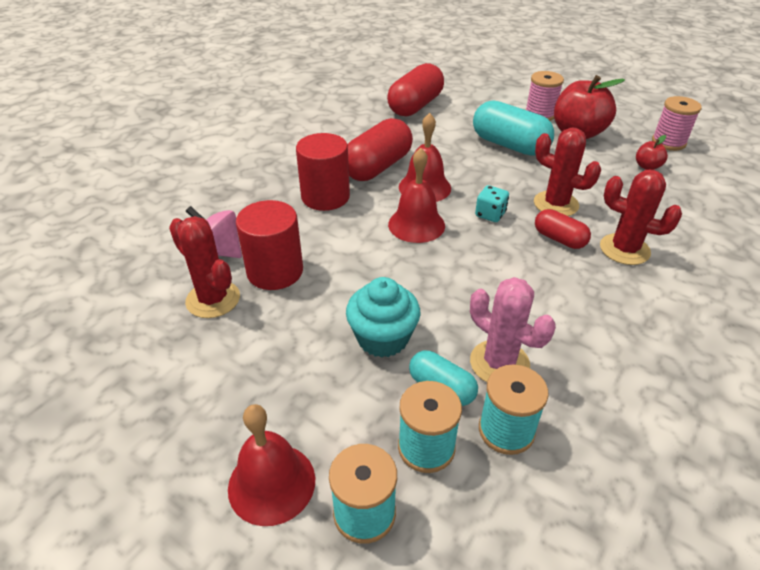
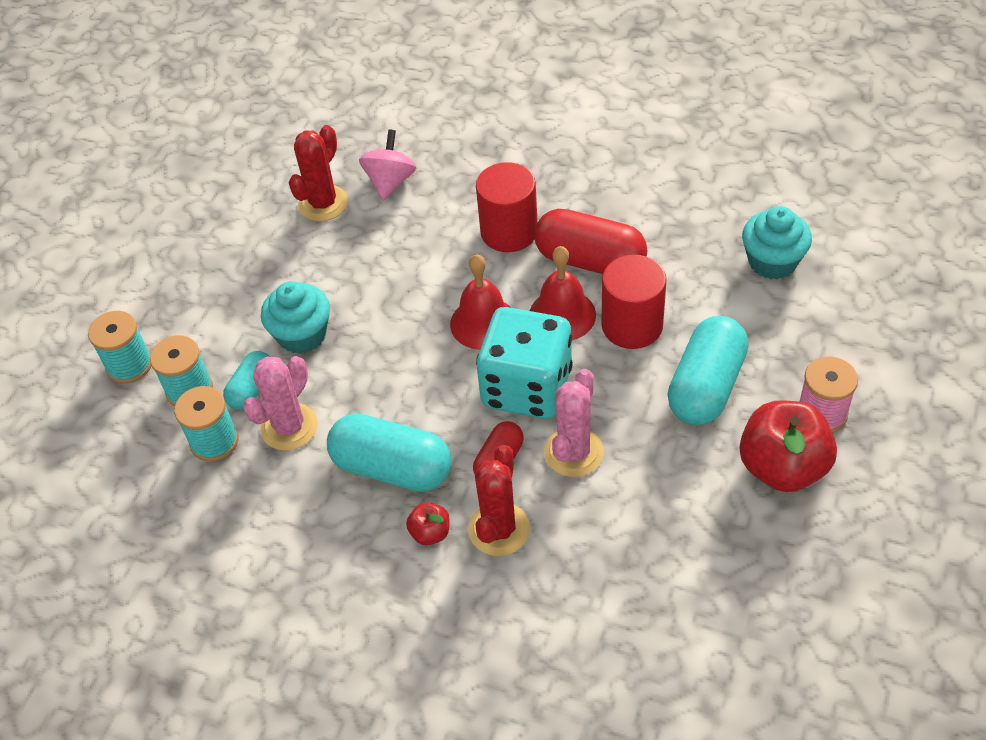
camera: 80 degrees right, 10 degrees up
red bell [228,404,315,526] -> none
red cylinder [236,200,303,290] -> red cylinder moved to [602,255,667,349]
red capsule [387,63,444,117] -> turquoise cupcake [742,206,812,279]
turquoise dice [475,185,509,222] -> turquoise dice [476,307,573,419], size x2.46
red cactus [534,127,601,216] -> pink cactus [544,369,604,477]
red apple [636,135,668,170] -> red apple moved to [406,503,450,545]
pink spool [652,96,702,151] -> none
none -> turquoise capsule [327,414,451,492]

